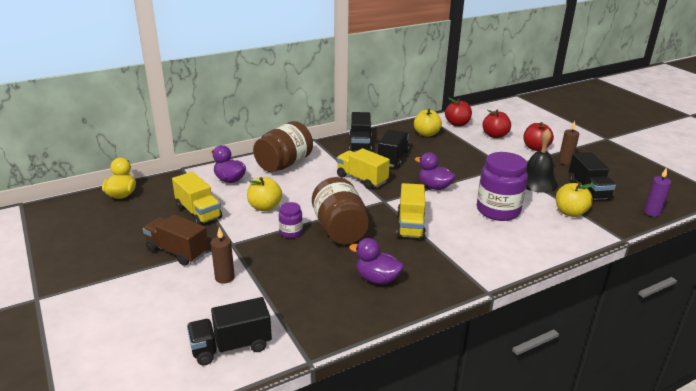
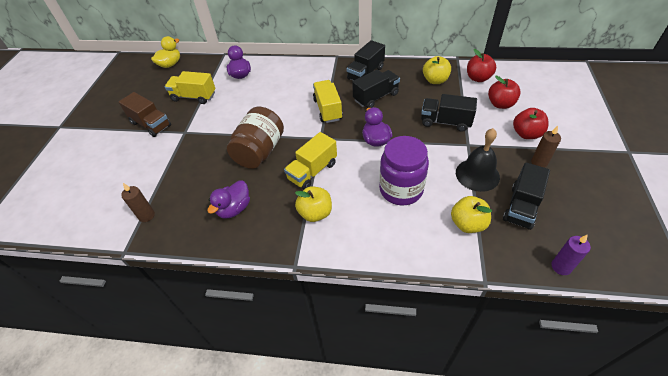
camera: 40 degrees right, 20 degrees up
brown truck [143,214,209,266] -> brown truck turned 150 degrees clockwise [119,92,171,137]
yellow truck [172,172,222,225] -> yellow truck turned 105 degrees clockwise [165,71,215,104]
black truck [187,297,272,365] -> black truck moved to [421,94,477,132]
brown candle [211,227,235,284] -> brown candle moved to [121,183,155,222]
yellow apple [247,177,282,211] -> yellow apple moved to [295,186,332,222]
brown jar [253,121,313,172] -> none
purple jar [279,202,303,238] -> none
purple duck [349,238,404,285] -> purple duck turned 120 degrees counterclockwise [207,181,250,219]

